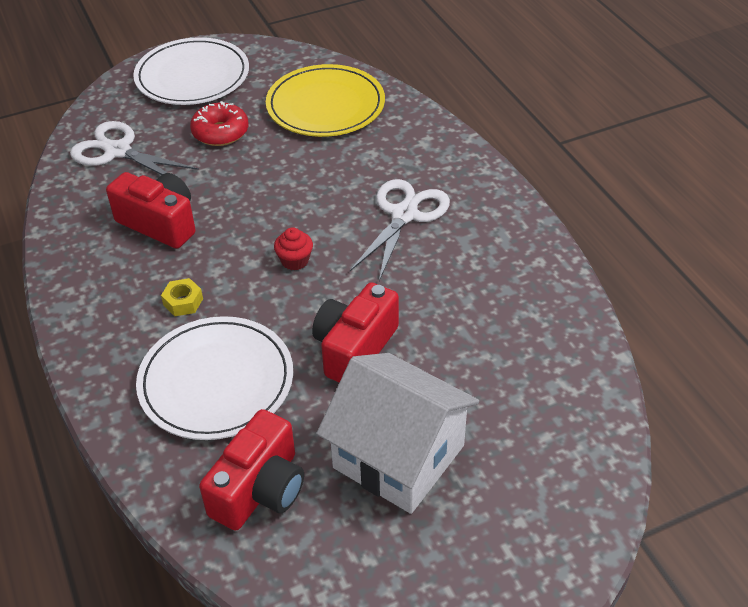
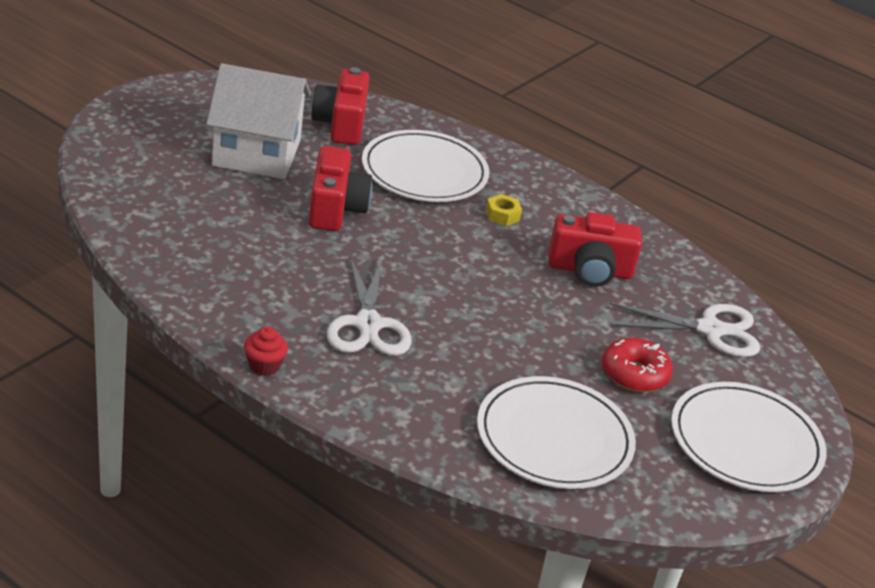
camera: 145 degrees right, 10 degrees down
yellow plate [266,64,385,137] -> white plate [477,376,636,489]
red cupcake [274,227,313,271] -> red cupcake moved to [244,326,288,376]

